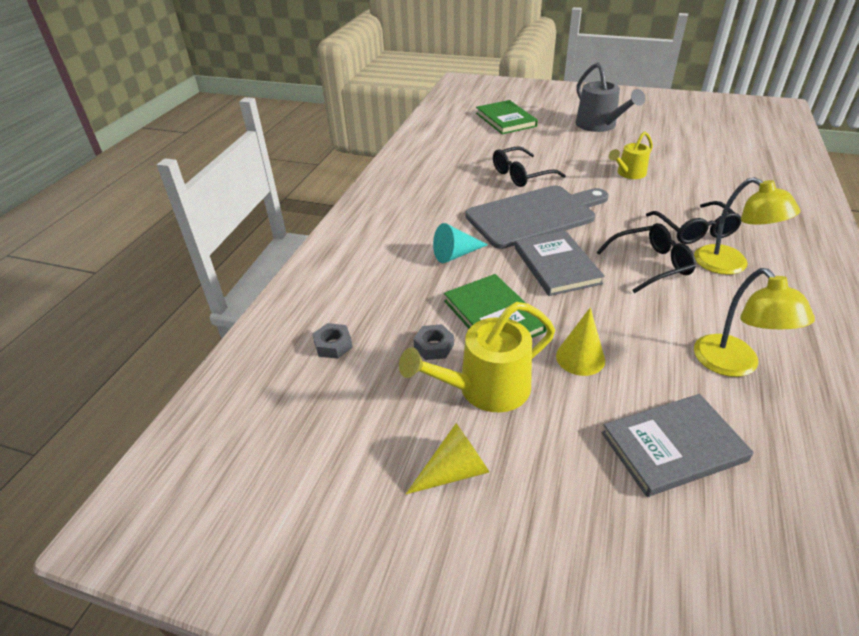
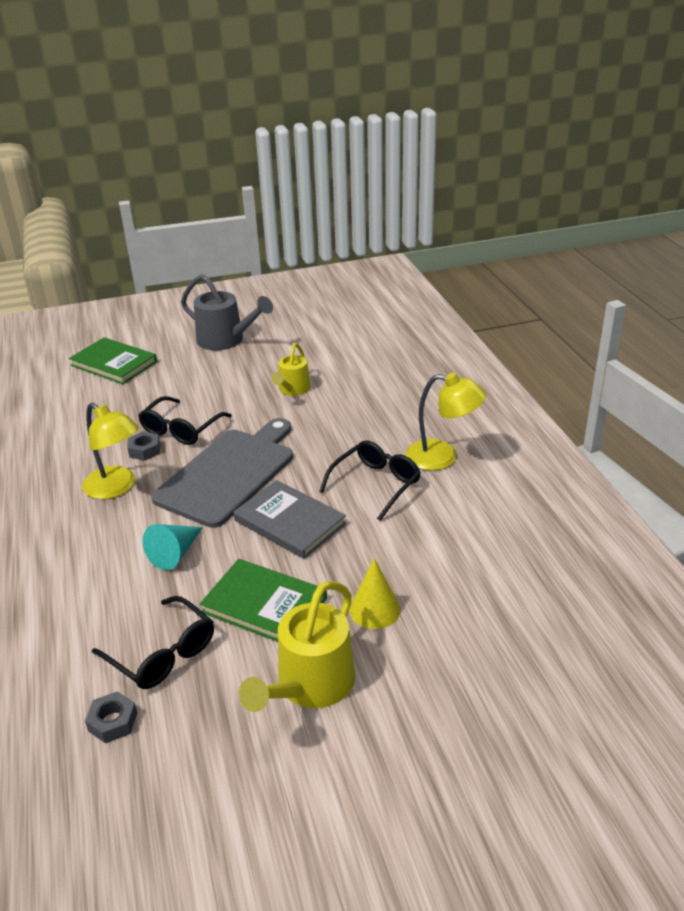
camera: 35 degrees left, 5 degrees down
yellow cone [406,423,490,494] -> none
grey nut [413,324,454,360] -> grey nut moved to [127,431,160,461]
grey book [602,394,754,497] -> none
black glasses [646,201,741,244] -> black glasses moved to [92,596,214,689]
yellow lamp [694,268,815,377] -> yellow lamp moved to [82,403,139,499]

